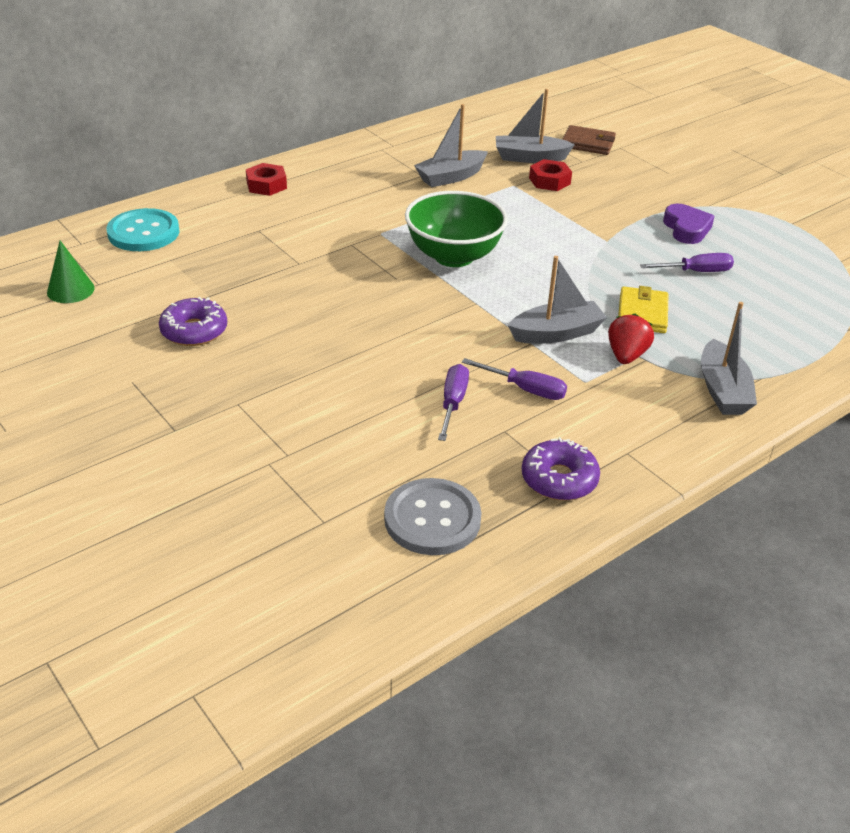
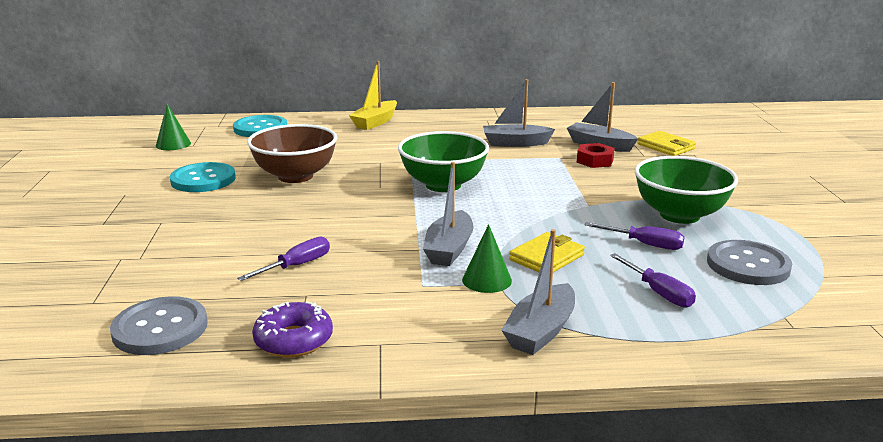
camera: 35 degrees right, 15 degrees down
purple donut [159,297,227,346] -> turquoise button [170,162,236,192]
red nut [246,163,287,196] -> yellow boat [349,61,397,130]
purple screwdriver [462,358,567,400] -> purple screwdriver moved to [610,253,696,308]
grey boat [508,256,607,344] -> grey boat turned 90 degrees clockwise [423,162,474,266]
brown wallet [562,125,616,155] -> yellow wallet [638,131,696,156]
red strawberry [608,314,654,364] -> green cone [462,224,512,293]
purple heart [663,204,715,244] -> green bowl [634,156,738,224]
none -> brown bowl [247,124,337,183]
none -> grey button [707,240,792,285]

